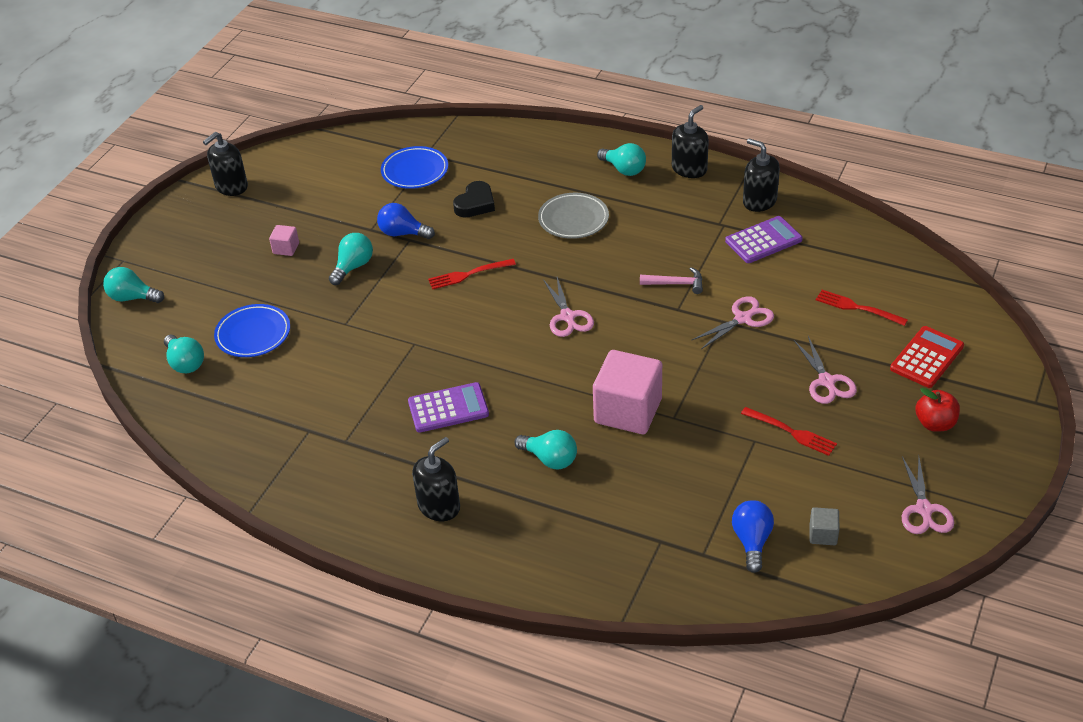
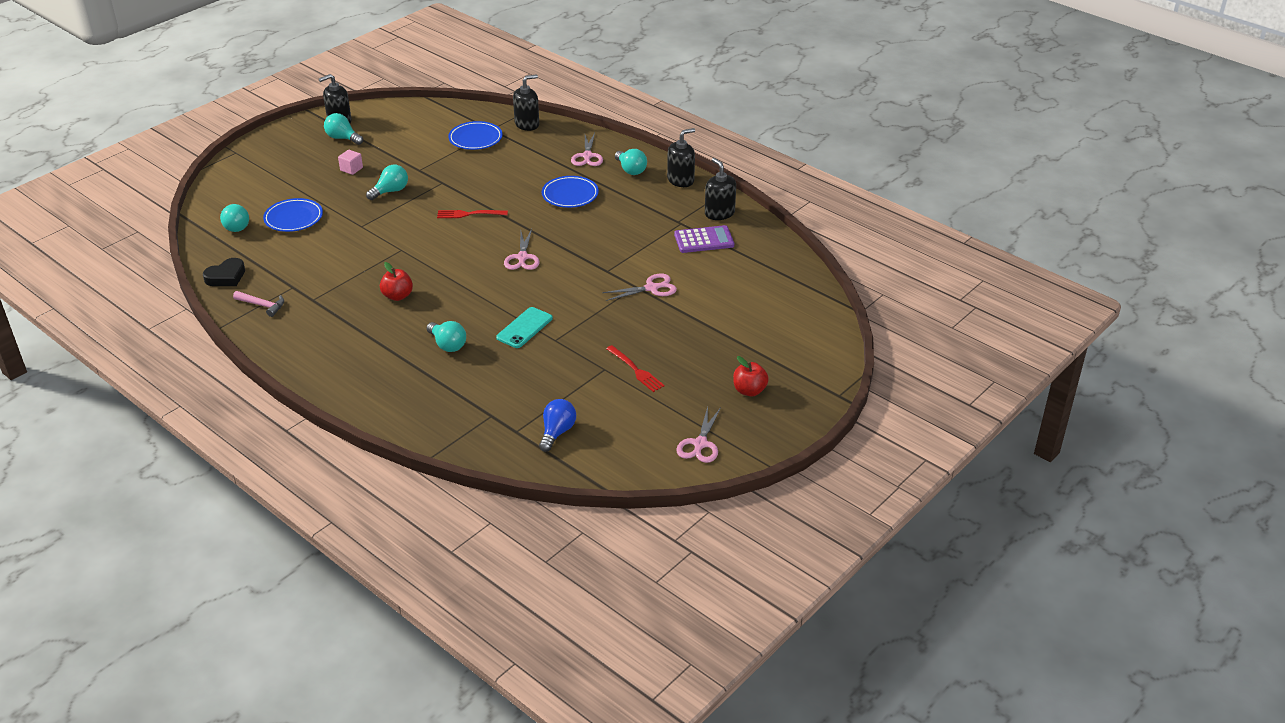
camera: 15 degrees right, 5 degrees down
turquoise light bulb [103,267,164,303] -> turquoise light bulb moved to [324,113,363,145]
blue light bulb [377,203,435,239] -> none
purple calculator [408,382,489,433] -> red apple [380,262,413,301]
black soap dispenser [412,437,460,521] -> black soap dispenser moved to [513,74,539,131]
black heart [453,181,495,218] -> black heart moved to [203,258,245,286]
grey plate [538,193,609,239] -> blue plate [542,176,599,208]
pink cube [593,350,662,434] -> turquoise phone [496,307,553,348]
pink hammer [640,267,703,294] -> pink hammer moved to [233,291,284,317]
pink scissors [794,336,857,404] -> pink scissors moved to [571,133,603,166]
grey cube [810,507,839,545] -> none
red fork [816,290,908,326] -> none
red calculator [890,326,964,388] -> none

